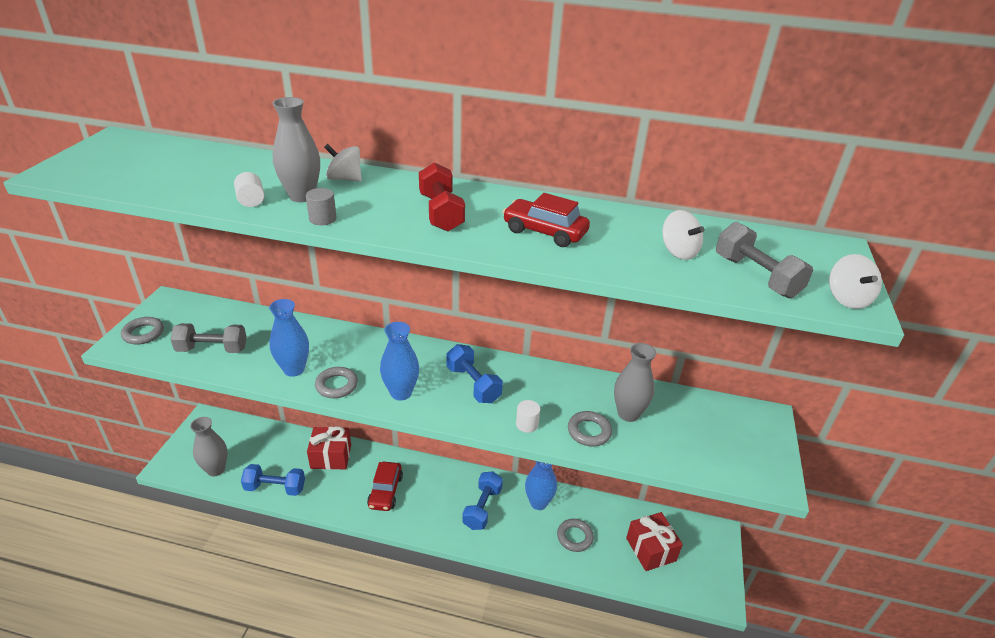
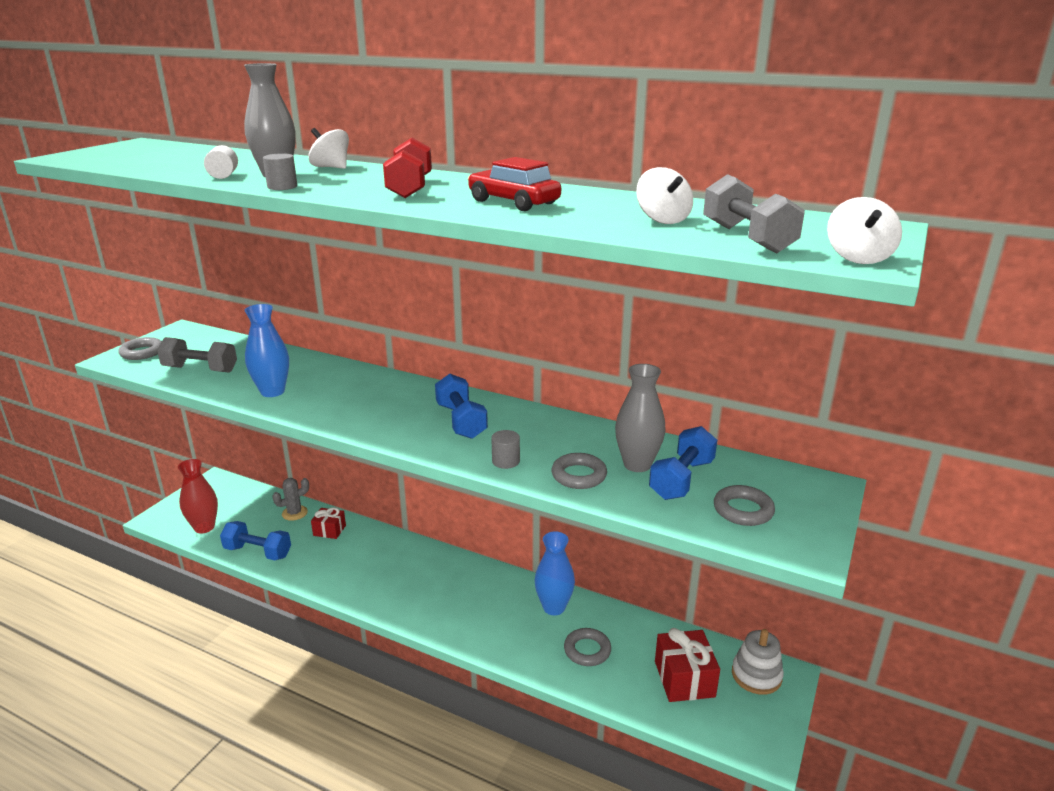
camera: 15 degrees right, 10 degrees down
grey vase [190,417,227,476] -> red vase [178,459,218,533]
red gift [307,426,351,470] -> red gift [311,507,346,539], size x0.61
grey ring [315,367,358,398] -> grey ring moved to [714,485,775,526]
red car [367,462,403,511] -> none
blue vase [380,322,419,401] -> none
blue dumbbell [462,471,503,530] -> blue dumbbell moved to [649,426,717,500]
white cylinder [516,400,540,433] -> grey cylinder [491,430,520,469]
none -> grey cactus [272,478,309,521]
none -> white stacking toy [732,629,784,695]

